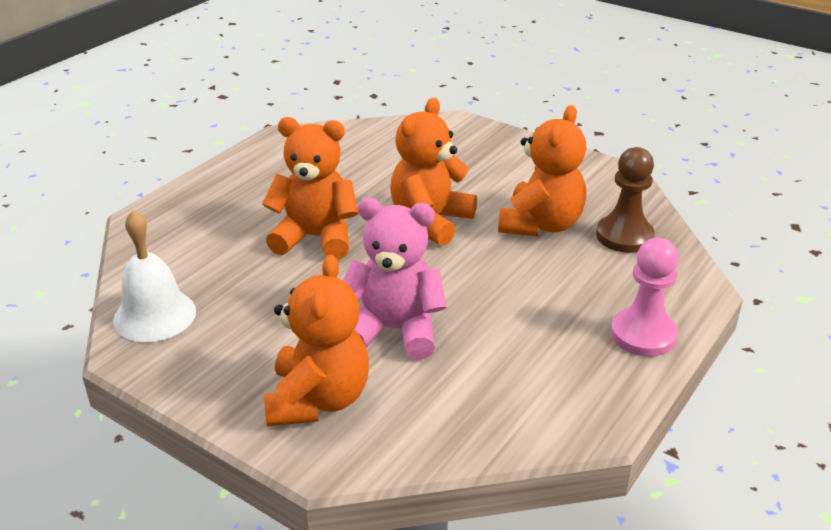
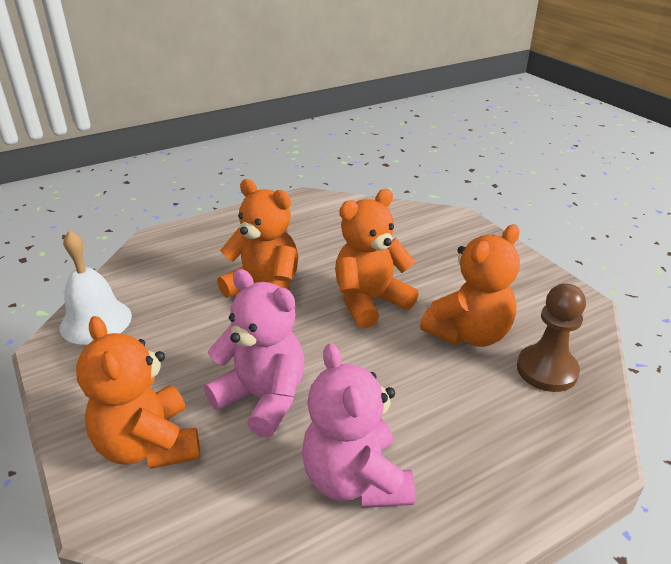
camera: 25 degrees right, 0 degrees up
orange teddy bear [264,254,369,426] -> orange teddy bear turned 120 degrees clockwise [76,316,200,469]
pink pawn [611,238,679,357] -> none
none -> pink teddy bear [302,343,415,508]

